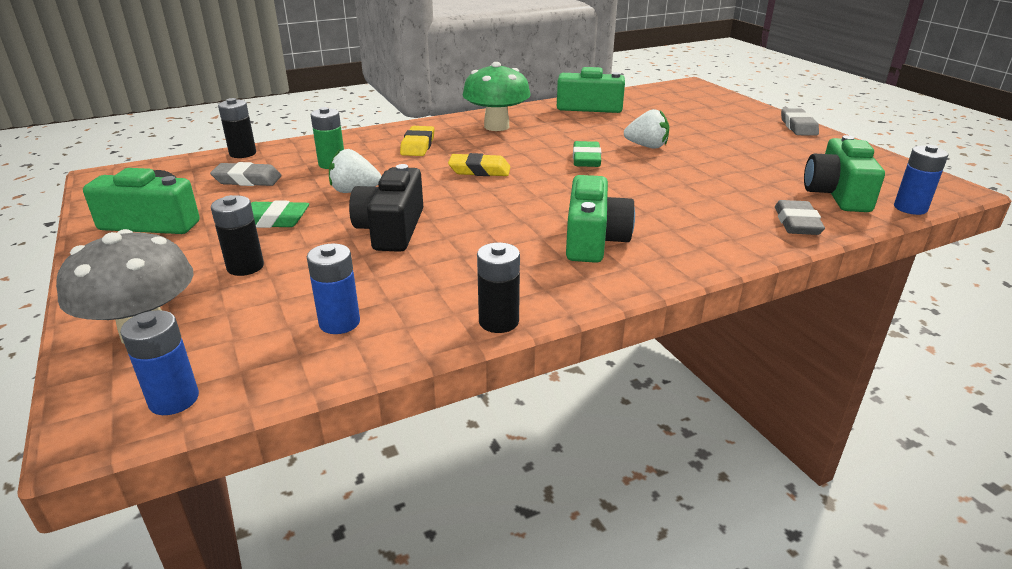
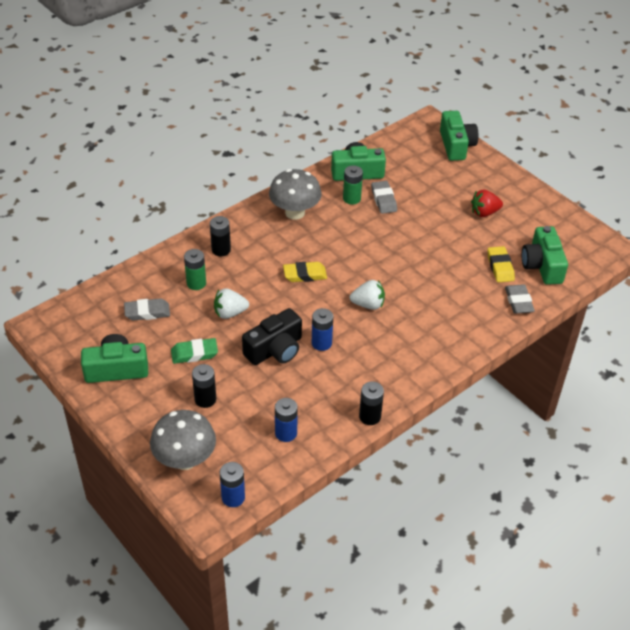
camera: 15 degrees left, 15 degrees up
black battery [218,98,256,158] -> black battery moved to [210,216,231,257]
black camera [349,164,423,252] -> black camera turned 120 degrees counterclockwise [242,308,302,365]
yellow eraser [400,126,434,156] -> yellow eraser moved to [487,246,515,282]
green mushroom [462,62,531,131] -> grey mushroom [269,169,322,220]
green camera [566,175,635,263] -> green camera moved to [440,111,478,161]
green eraser [573,141,602,167] -> none
white strawberry [624,109,669,149] -> white strawberry moved to [350,280,385,310]
grey eraser [781,108,819,135] -> grey eraser moved to [371,181,397,214]
blue battery [894,145,948,215] -> blue battery moved to [312,308,333,351]
none -> green battery [343,165,363,205]
none -> red strawberry [471,190,503,217]

